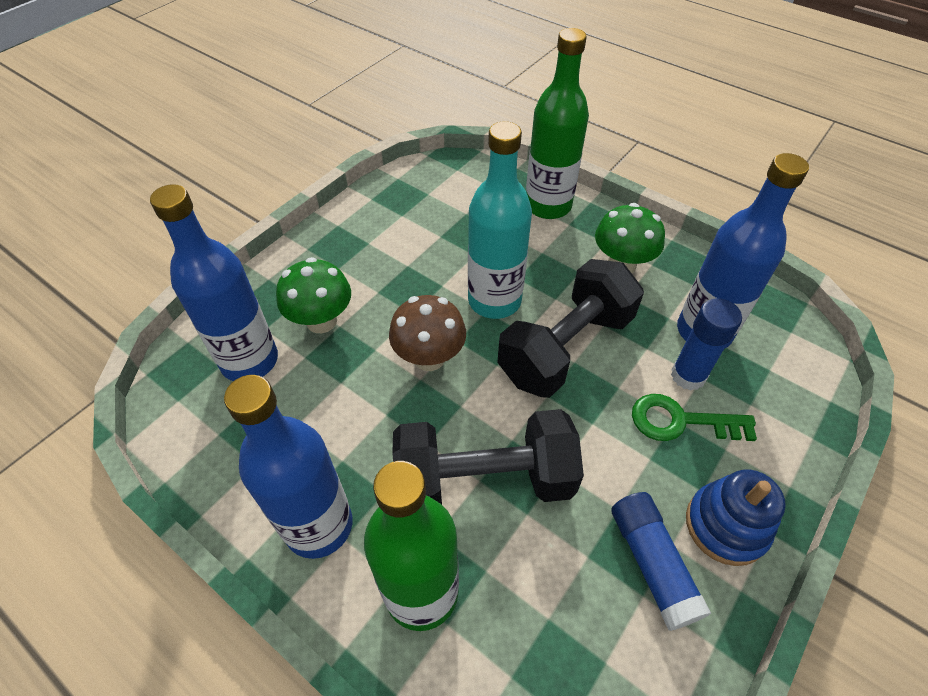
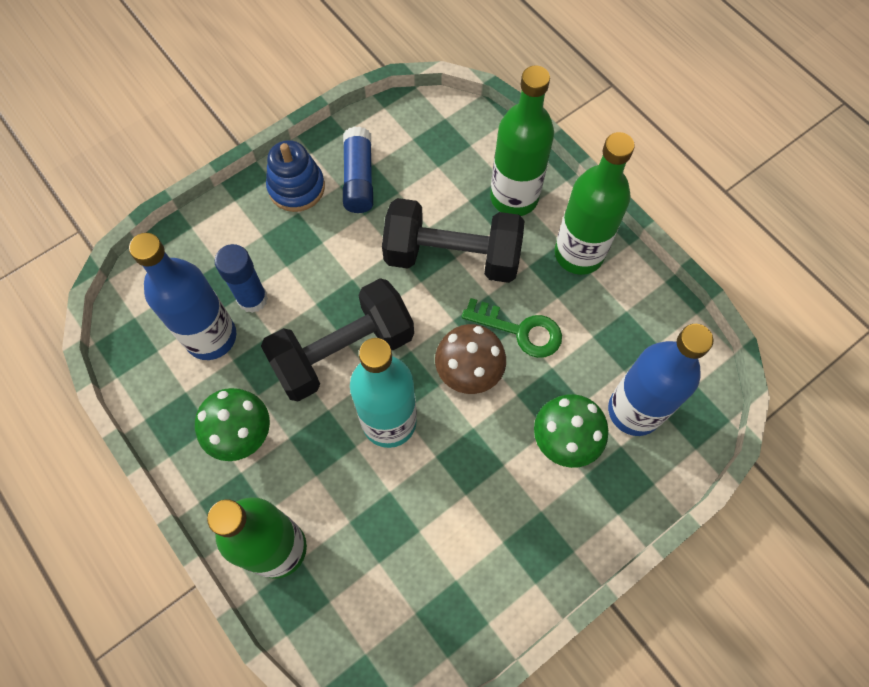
camera: 165 degrees left, 15 degrees up
blue bottle [224,375,352,559] -> green bottle [555,132,635,275]
green key [632,394,757,441] -> green key moved to [462,298,562,358]

